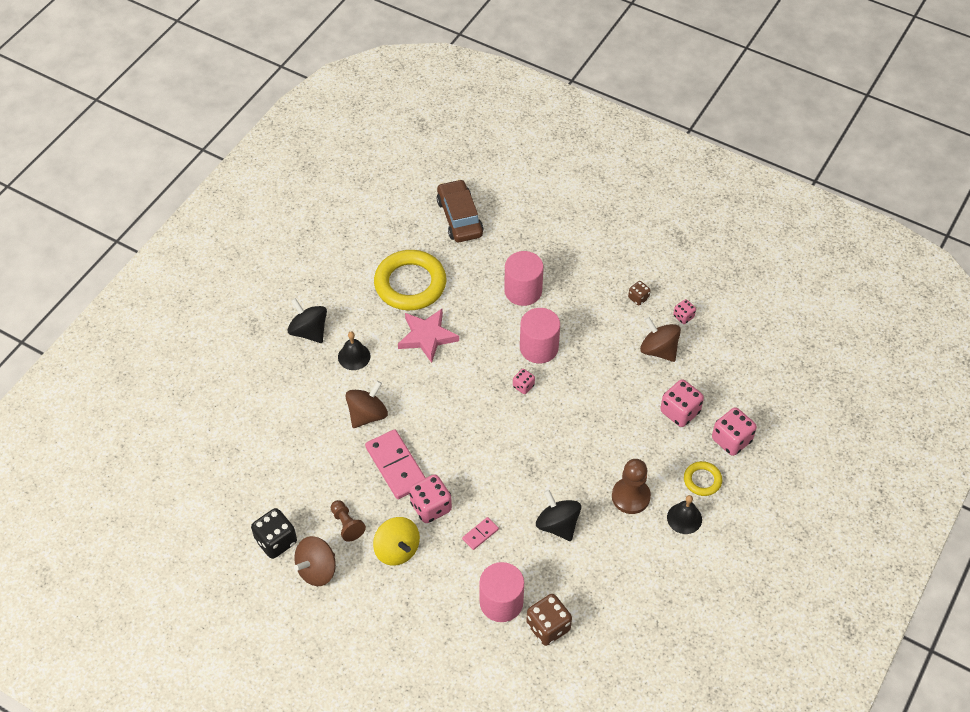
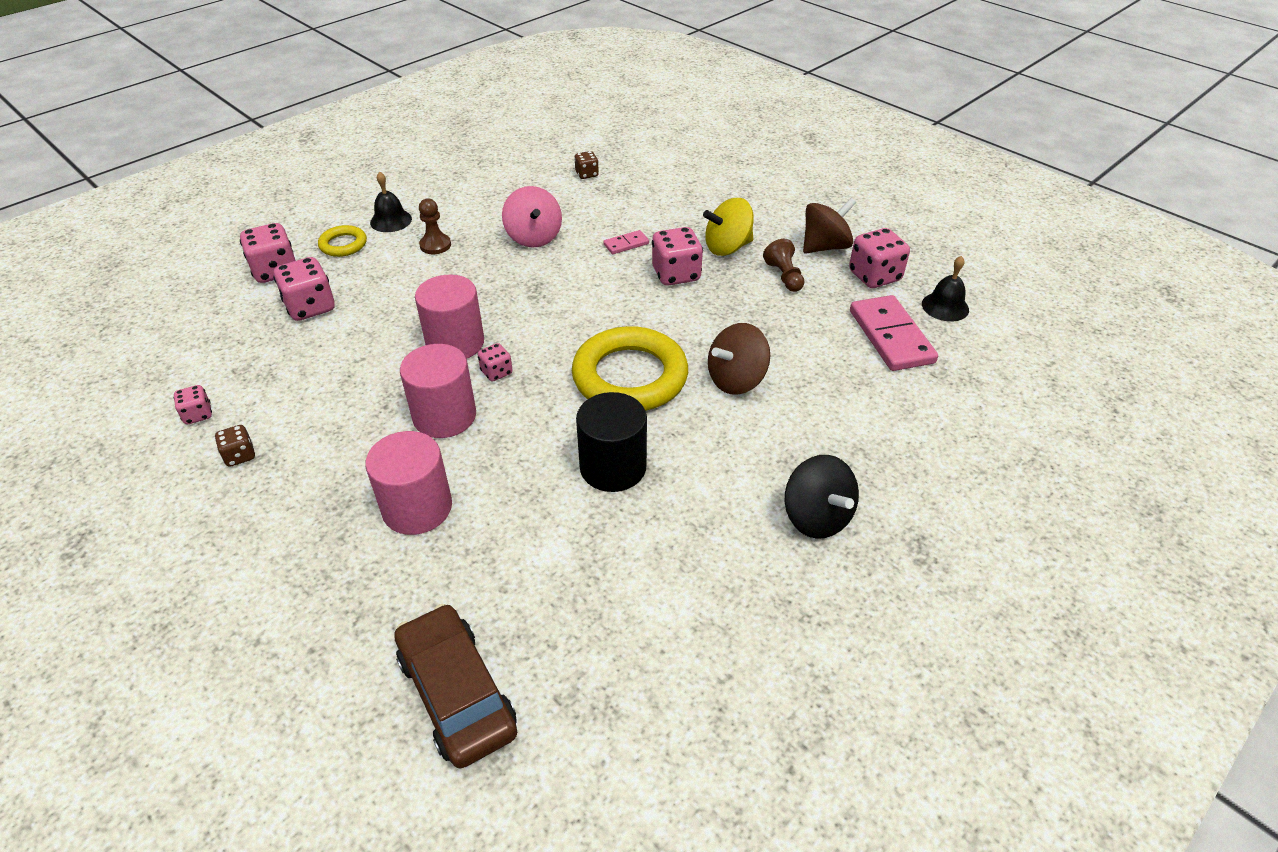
camera: 165 degrees left, 10 degrees down
black dice [251,508,297,559] -> pink dice [849,228,910,288]
black bell [338,332,370,370] -> black bell moved to [922,256,969,321]
pink domino [365,429,426,499] -> pink domino moved to [850,295,938,371]
yellow spinning top [373,517,420,566] -> yellow spinning top turned 90 degrees counterclockwise [703,198,754,256]
yellow ring [374,250,446,310] -> yellow ring moved to [572,326,688,411]
pink star [398,309,459,363] -> black cylinder [576,392,647,492]
brown car [437,179,484,242] -> brown car turned 150 degrees clockwise [394,604,517,769]
pink cylinder [479,562,524,622] -> pink cylinder moved to [415,275,484,359]
brown dice [526,594,572,646] -> brown dice [574,151,599,179], size x0.55
black spinning top [536,490,581,541] -> pink spinning top [502,186,562,248]
brown pawn [612,459,651,514] -> brown pawn [419,198,451,254], size x0.65
brown spinning top [640,317,681,362] -> none

